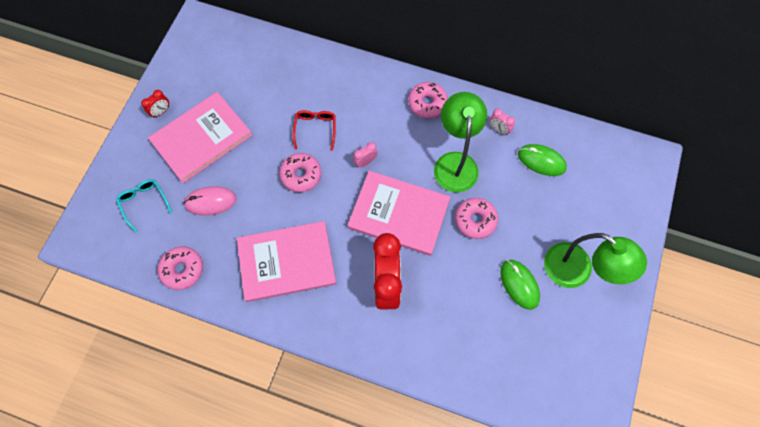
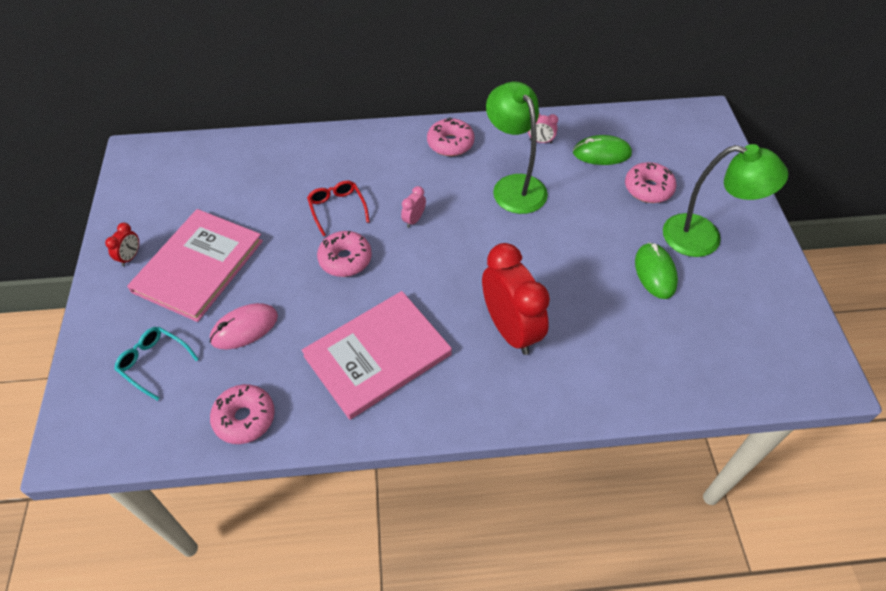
camera: 25 degrees left, 15 degrees down
pink book [348,171,450,256] -> none
pink donut [455,198,498,239] -> pink donut moved to [625,162,677,203]
green mouse [500,260,540,310] -> green mouse turned 45 degrees clockwise [635,242,678,299]

